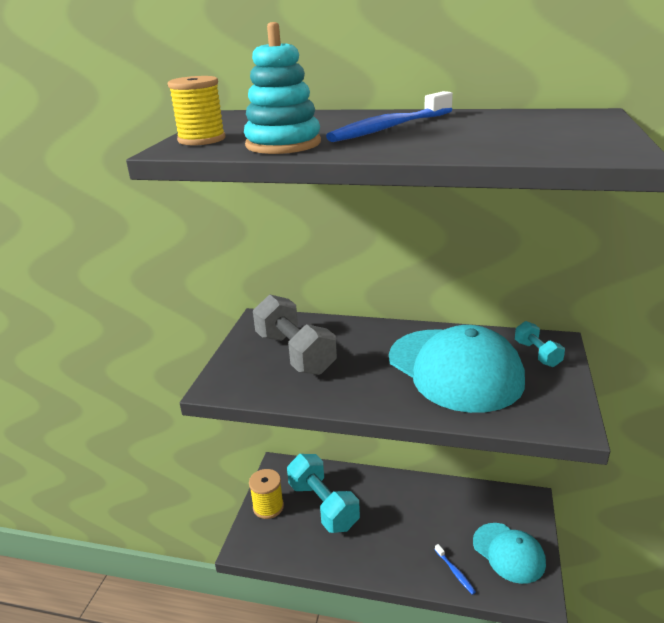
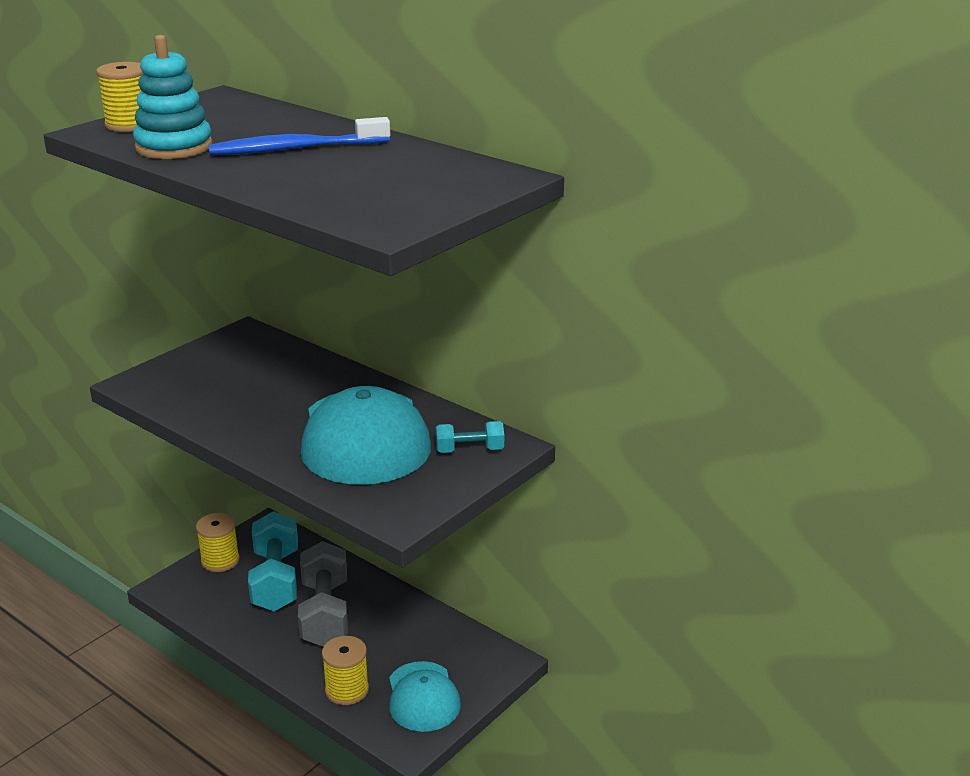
camera: 25 degrees right, 0 degrees up
grey dumbbell [253,295,337,375] -> grey dumbbell moved to [298,541,348,647]
blue toothbrush [435,544,476,595] -> yellow spool [322,636,369,705]
turquoise dumbbell [515,321,565,367] -> turquoise dumbbell turned 75 degrees clockwise [436,421,504,453]

